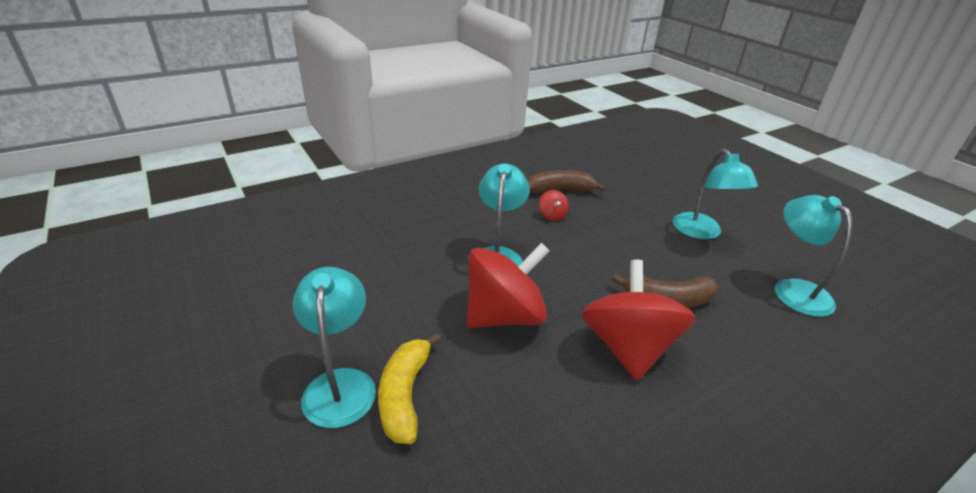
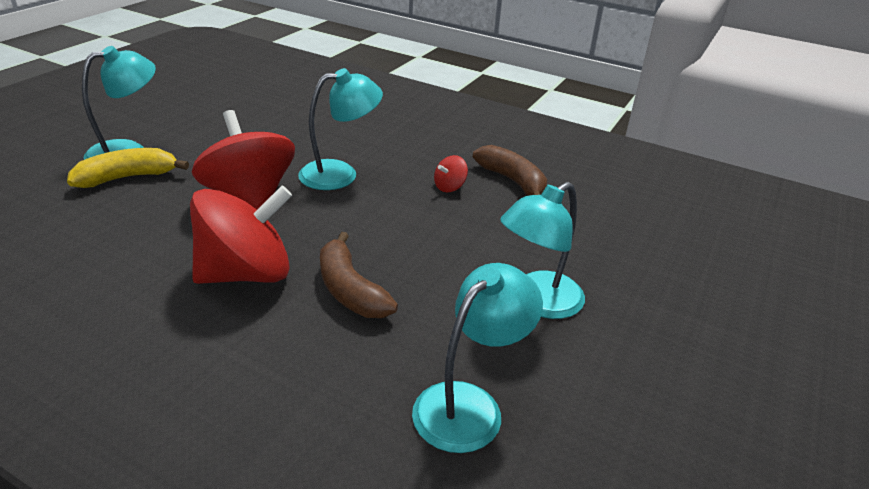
camera: 60 degrees right, 0 degrees up
red spinning top [466,243,550,328] -> red spinning top turned 150 degrees counterclockwise [192,110,295,210]

